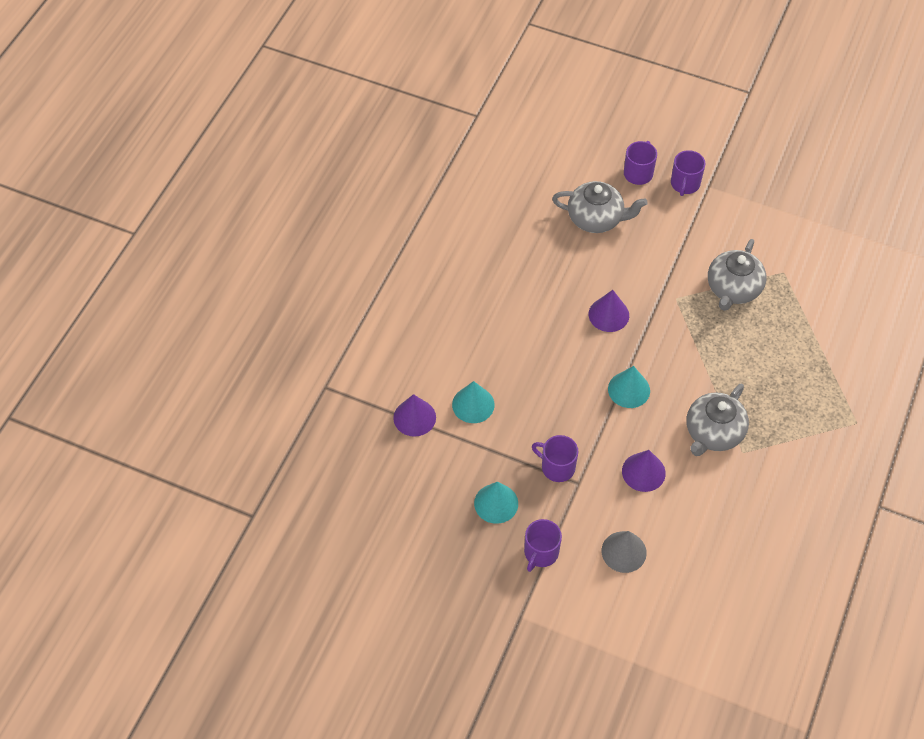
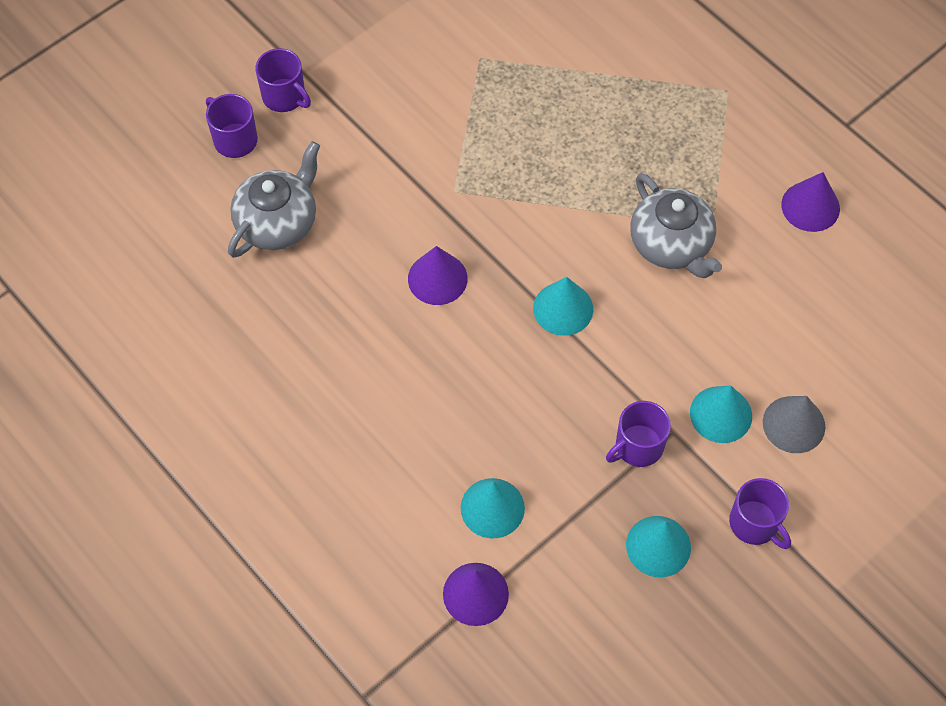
camera: 65 degrees left, 5 degrees up
purple cone [622,450,666,492] -> purple cone moved to [781,172,840,232]
grey teapot [708,239,766,311] -> none
none -> turquoise cone [690,385,752,443]

